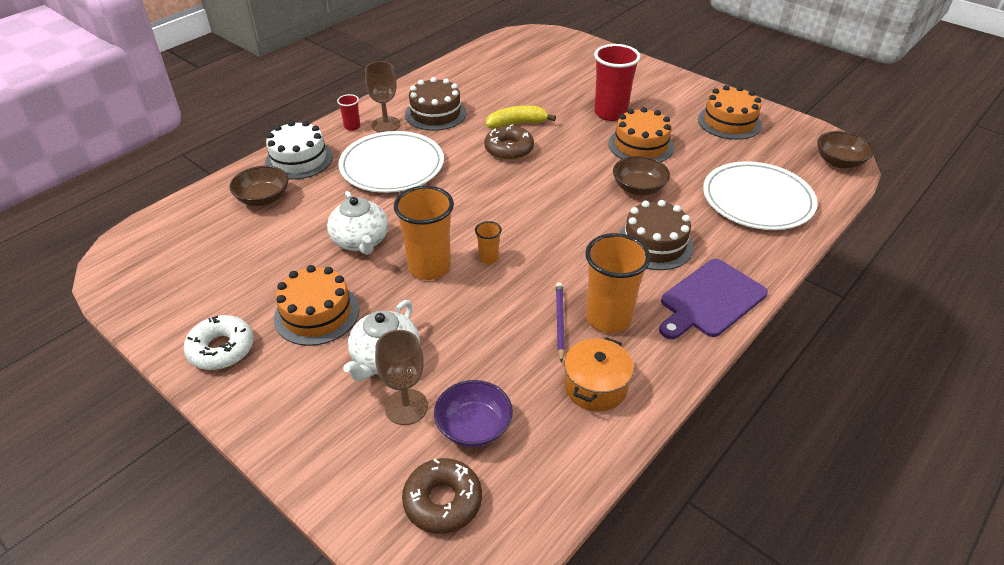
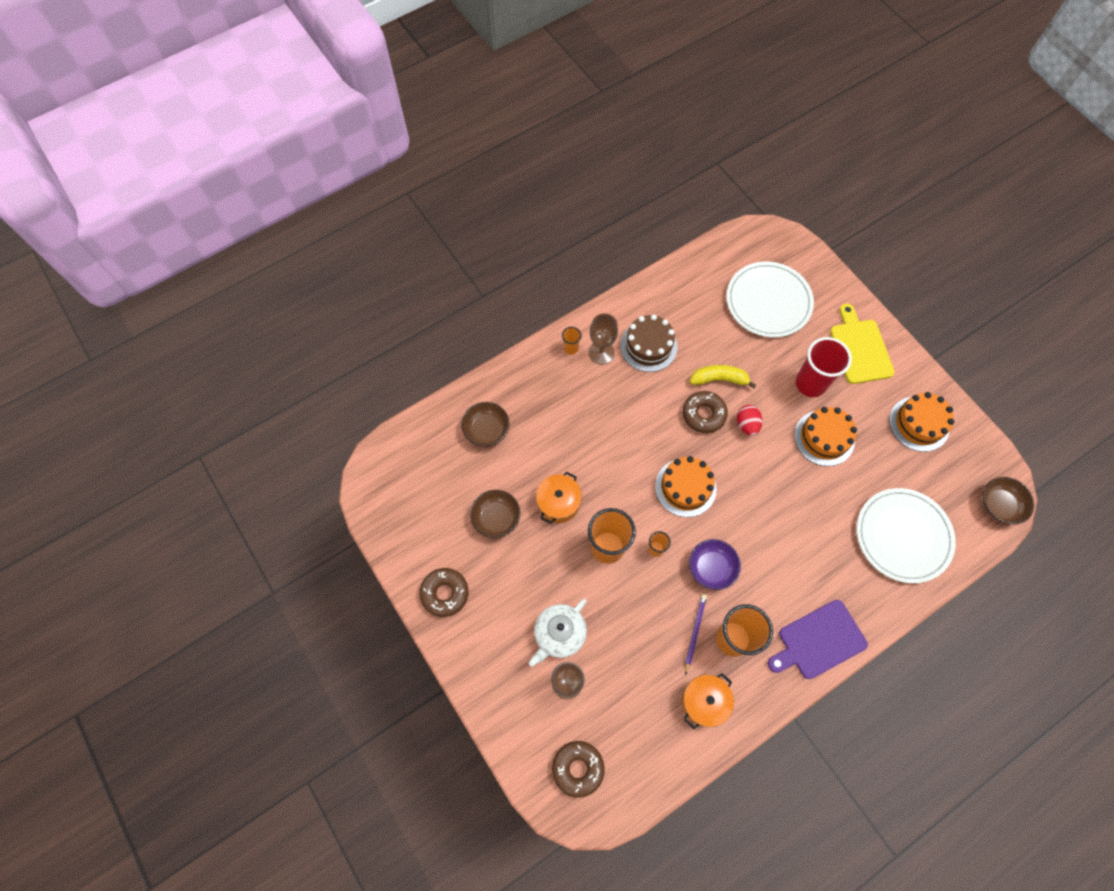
camera: 15 degrees right, 25 degrees up
white donut [184,315,254,370] -> brown donut [419,568,469,617]
white cake [265,121,333,180] -> none
orange cake [274,265,359,346] -> orange cake moved to [655,456,717,517]
white teapot [327,191,389,255] -> orange pot [536,471,582,524]
red cup [337,94,360,131] -> orange cup [562,327,582,355]
white plate [338,131,444,193] -> white plate moved to [726,262,814,337]
purple bowl [434,380,513,447] -> purple bowl moved to [689,539,741,590]
brown bowl [613,156,670,195] -> brown bowl moved to [470,490,520,538]
brown cake [619,200,694,270] -> none
none -> red egg [737,405,762,436]
none -> yellow cutting board [830,304,895,384]

